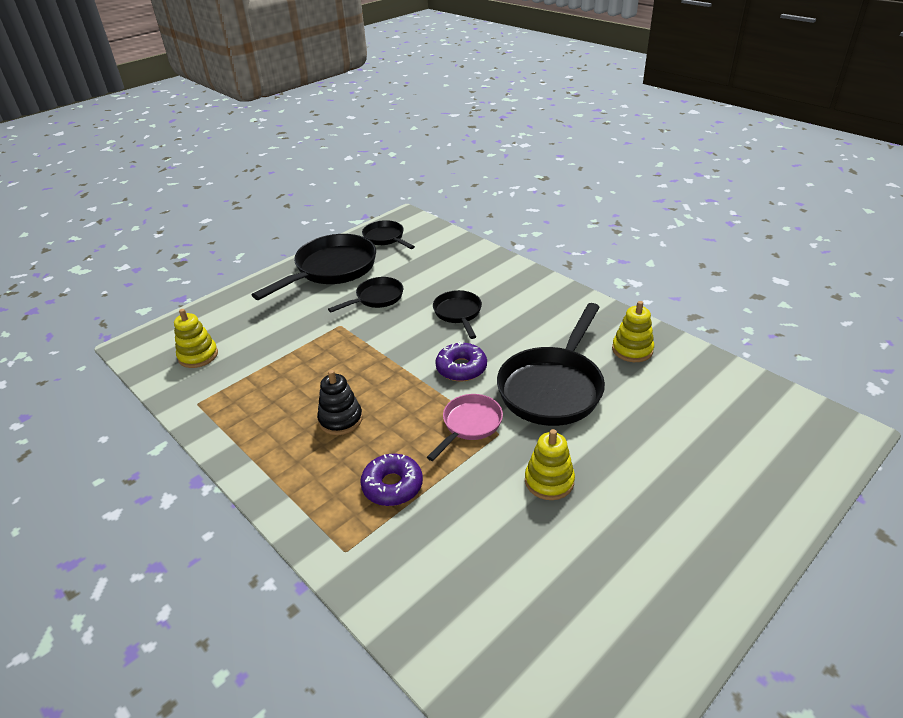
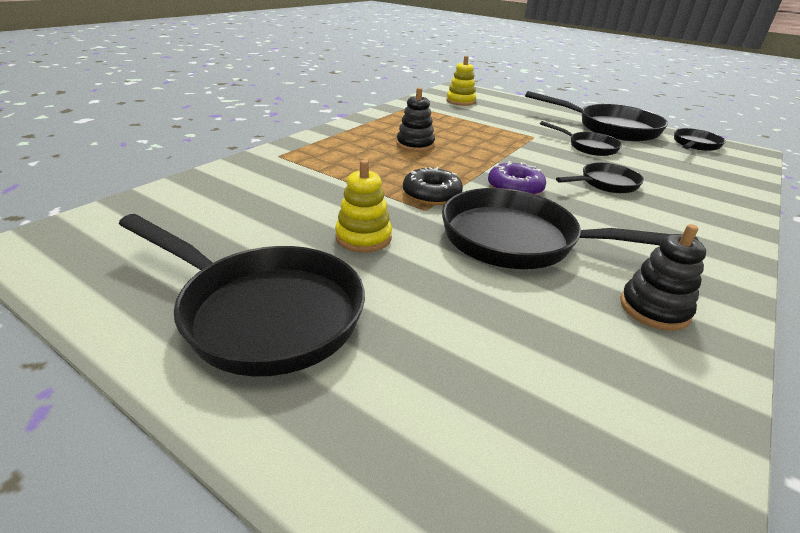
camera: 75 degrees right, 5 degrees down
purple donut [360,454,423,506] -> none
pink pan [427,394,503,461] -> black donut [403,167,463,205]
yellow stacking toy [612,301,654,362] -> black stacking toy [620,224,706,331]
none -> black pan [119,214,365,376]

